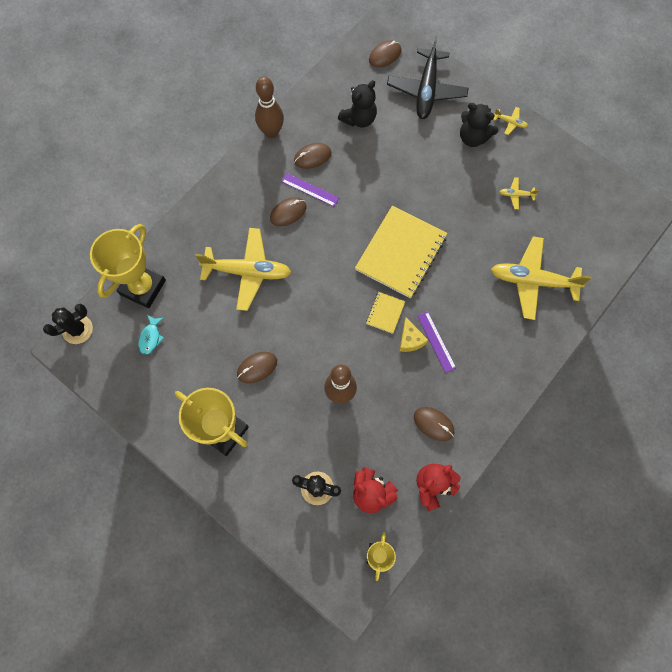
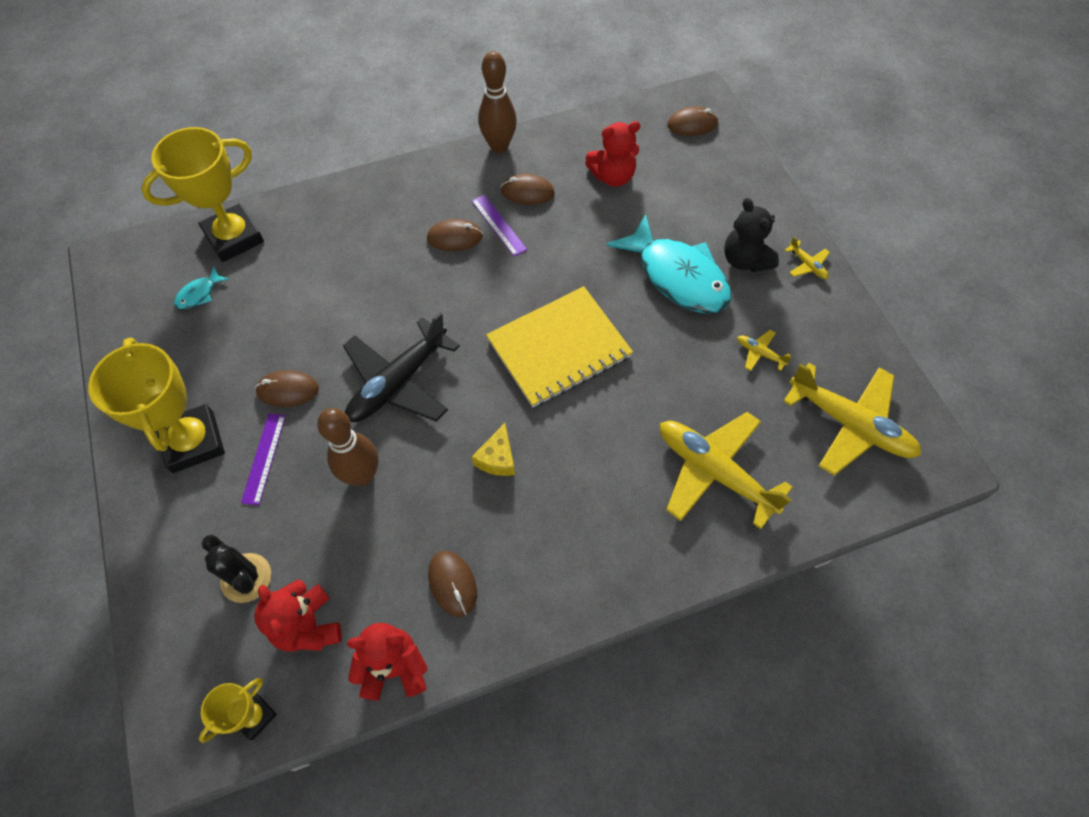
camera: 30 degrees right, 10 degrees down
black cactus [43,304,93,344] -> none
yellow plane [195,228,291,311] -> yellow plane moved to [783,363,921,475]
black teddy bear [338,80,377,128] -> red teddy bear [585,121,640,187]
yellow notebook [366,292,405,334] -> none
black plane [387,36,468,119] -> black plane moved to [343,312,460,422]
purple ruler [417,311,456,373] -> purple ruler moved to [241,414,286,505]
none -> turquoise fish [606,214,731,313]

